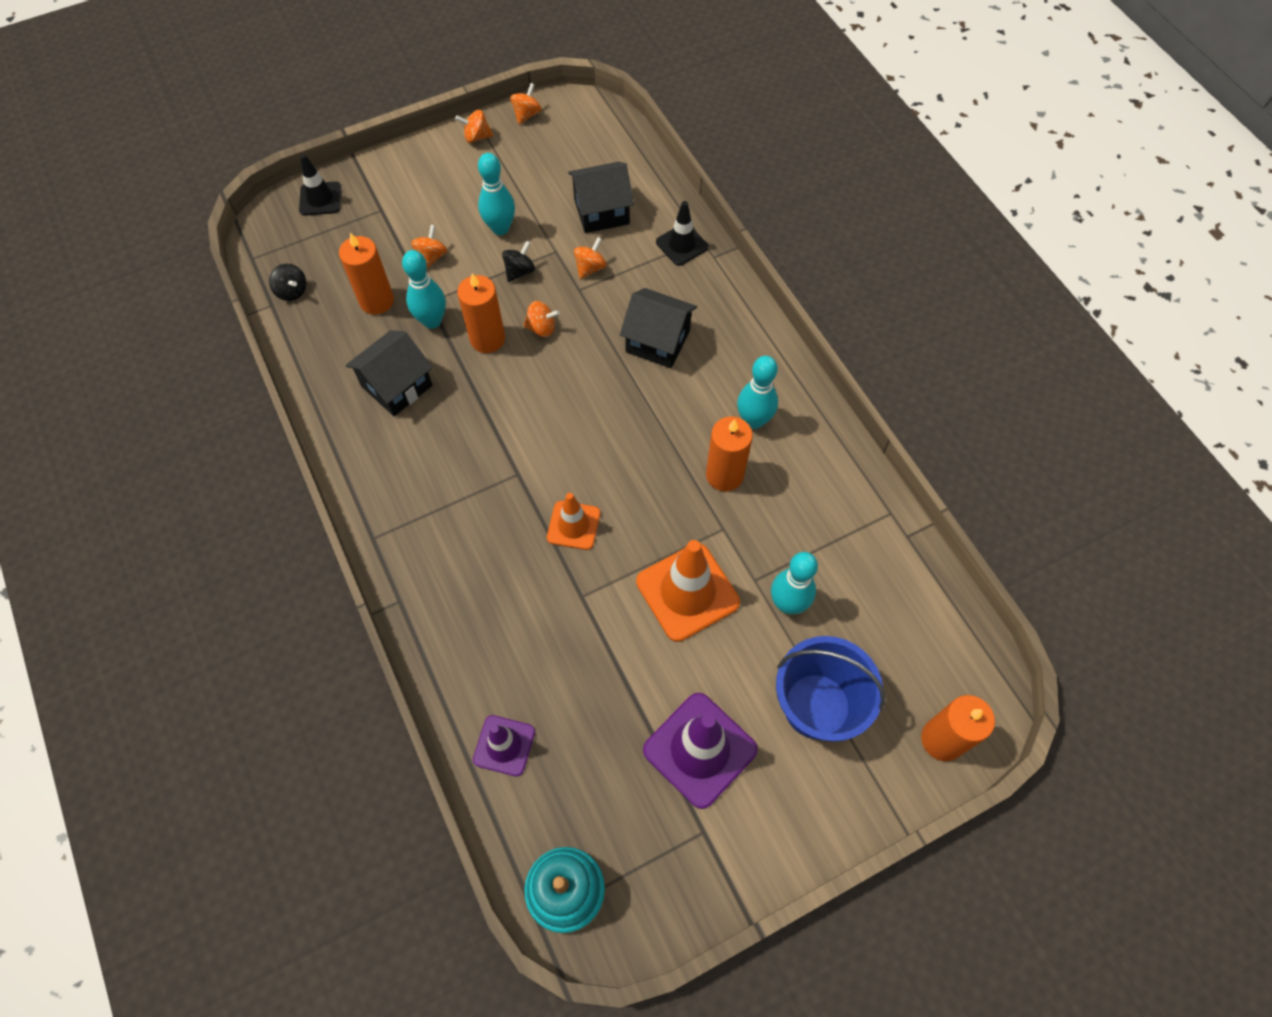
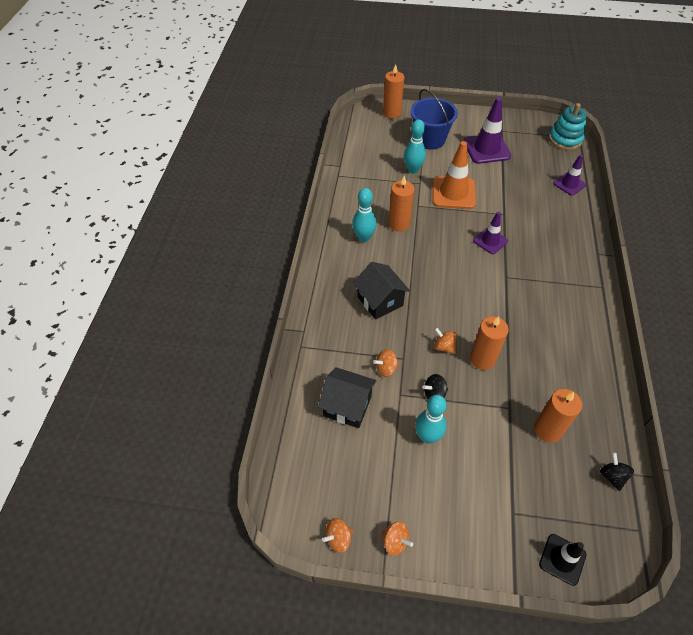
camera: 145 degrees left, 10 degrees down
black house [345,330,433,416] -> none
turquoise bowling pin [402,250,446,329] -> none
orange spinning top [411,225,447,269] -> none
orange traffic cone [547,493,600,550] -> purple traffic cone [473,212,508,254]
black traffic cone [656,201,709,266] -> none

